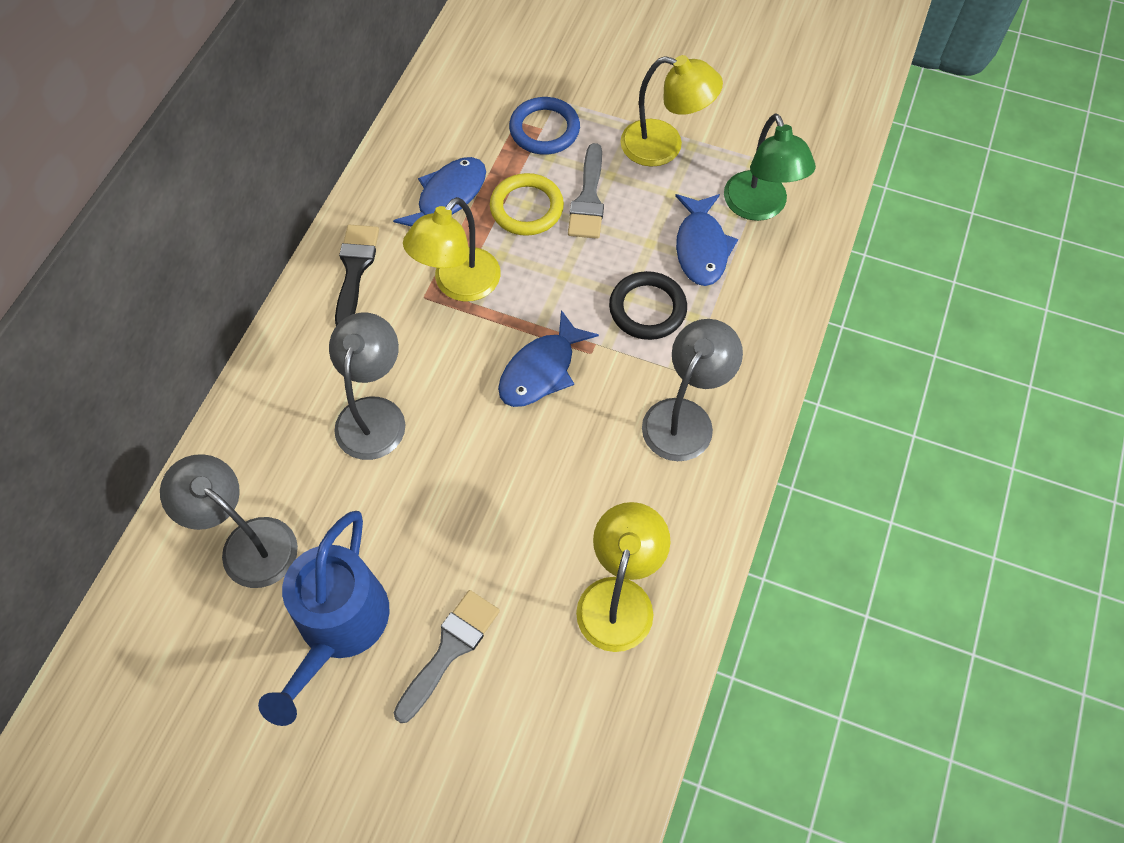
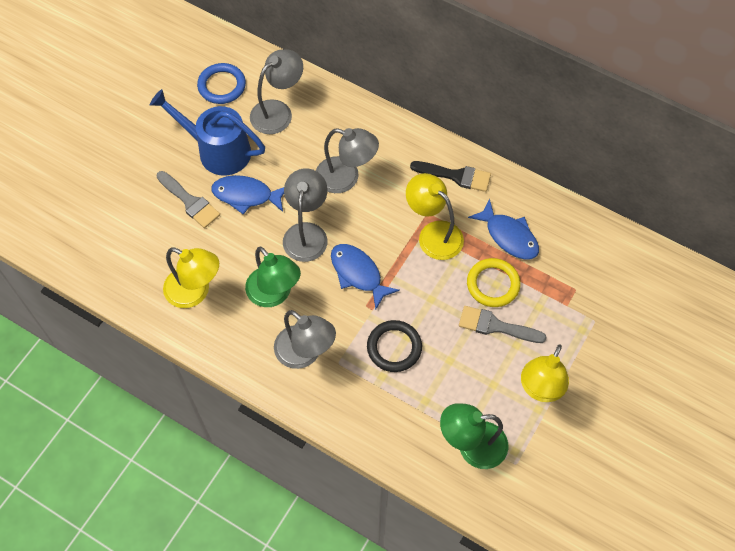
camera: 100 degrees right, 0 degrees up
blue ring [509,97,580,155] -> blue ring moved to [197,63,246,104]
blue fish [675,194,738,286] -> blue fish moved to [211,175,284,214]
none -> green lamp [245,247,301,307]
none -> grey lamp [283,168,327,262]

